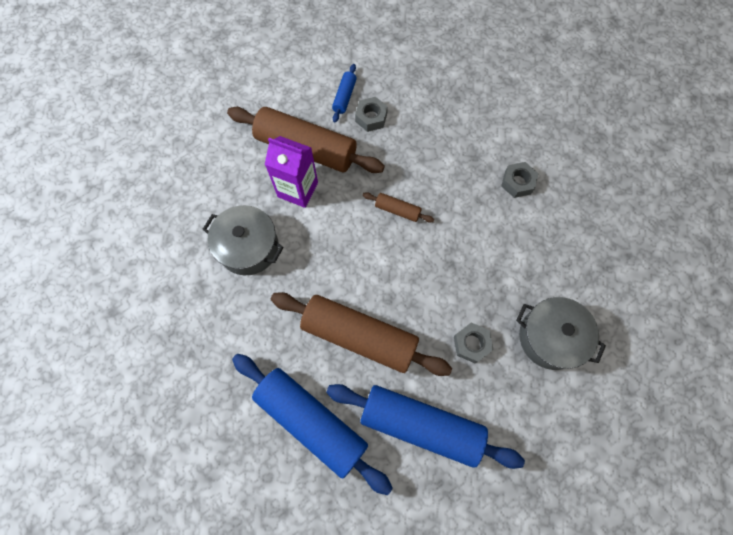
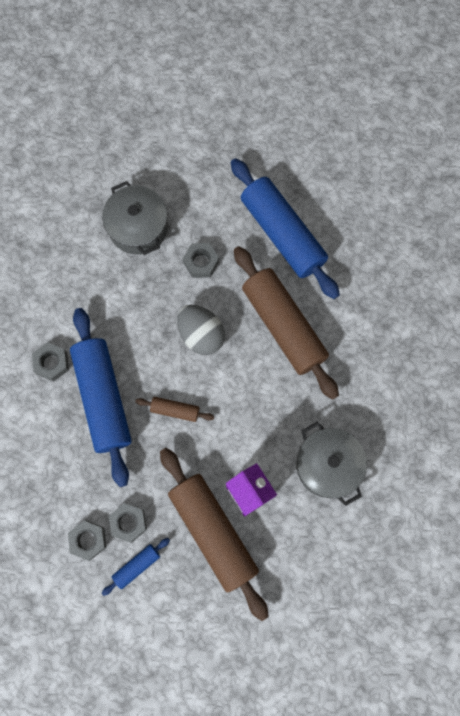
camera: 145 degrees left, 5 degrees up
blue rolling pin [232,354,393,495] -> blue rolling pin moved to [70,308,132,487]
brown rolling pin [363,192,434,223] -> brown rolling pin turned 45 degrees counterclockwise [135,397,214,422]
none -> grey nut [68,520,107,561]
none -> grey egg [177,305,225,355]

